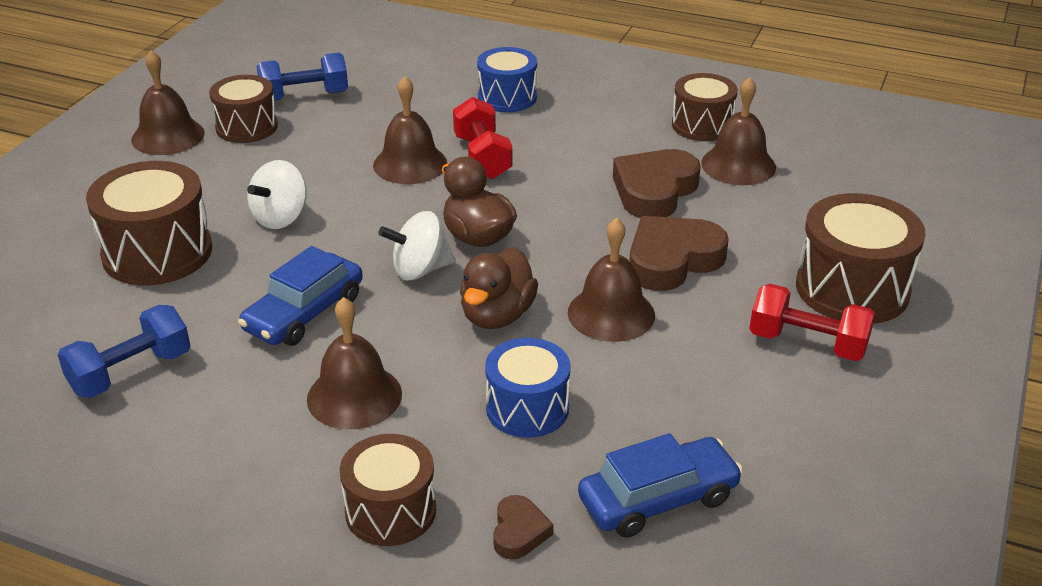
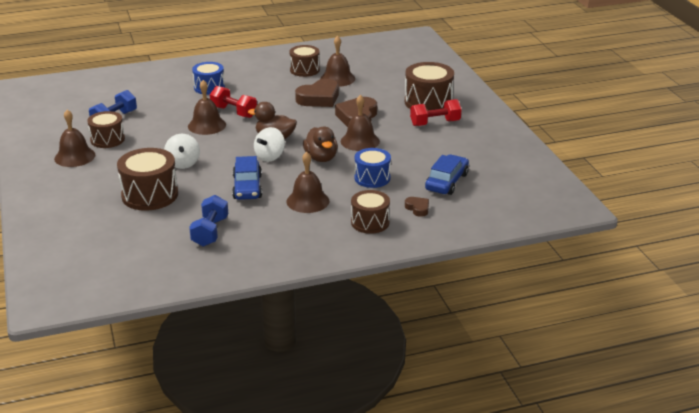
camera: 40 degrees left, 5 degrees down
brown heart [613,149,701,218] -> brown heart turned 120 degrees counterclockwise [295,79,339,107]

